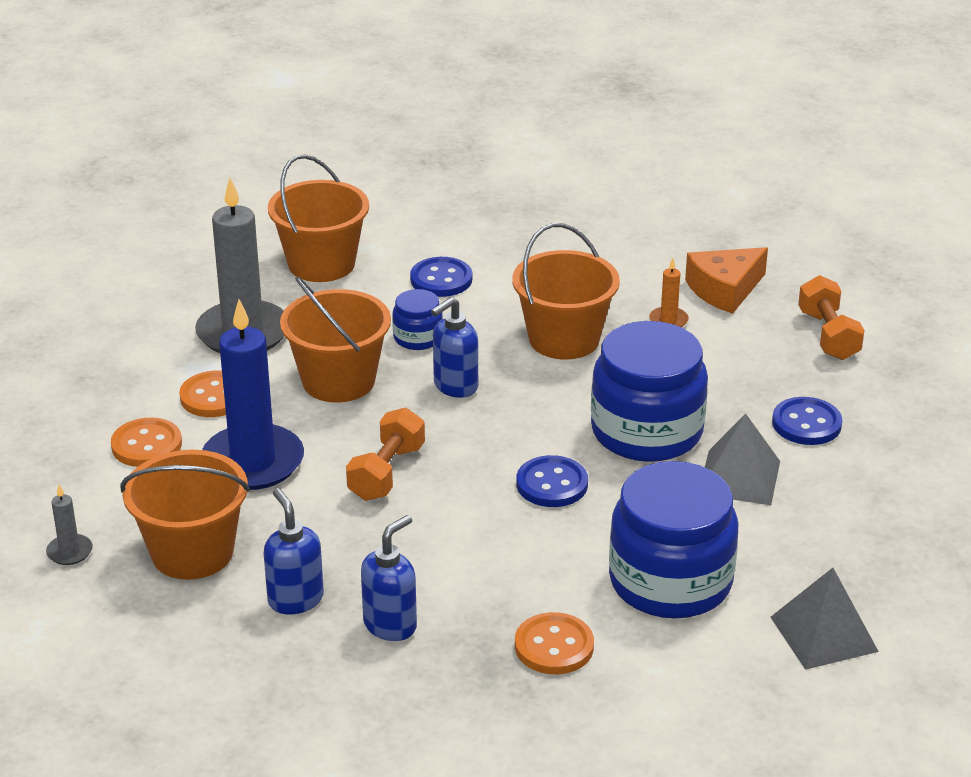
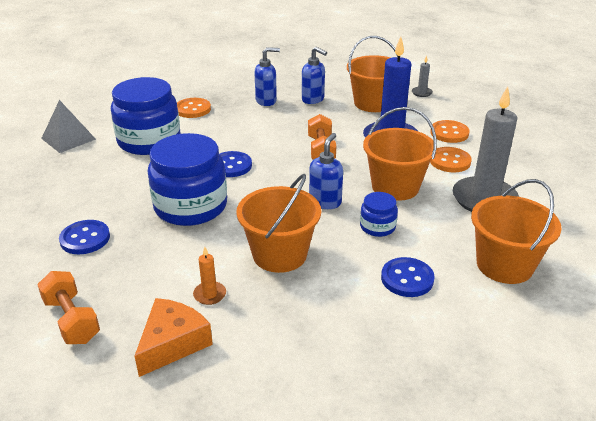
camera: 155 degrees right, 0 degrees up
blue soap dispenser [361,515,417,641] -> blue soap dispenser turned 120 degrees counterclockwise [254,47,280,106]
grey pyramid [705,413,780,505] -> none

